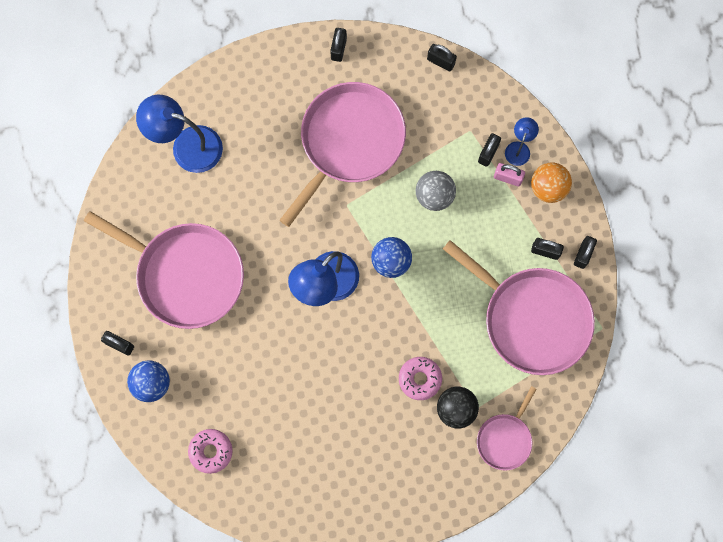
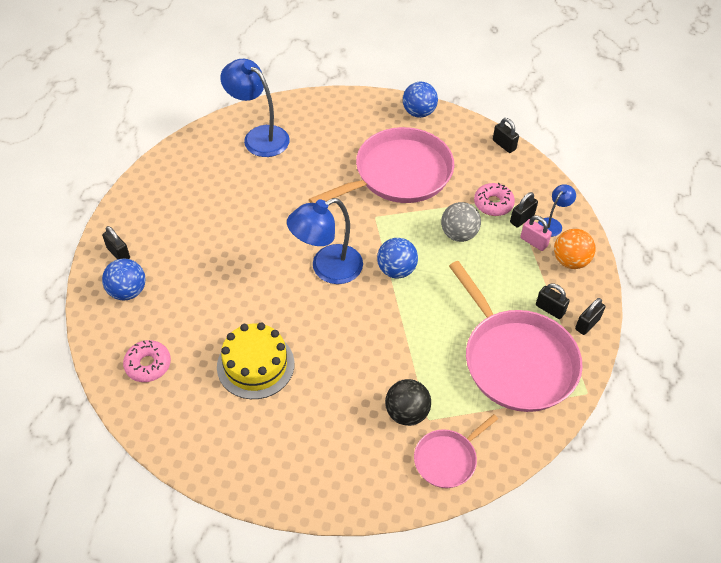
camera: 20 degrees right, 25 degrees down
pink pan [84,211,244,329] -> none
black padlock [330,28,347,62] -> blue ball [403,82,438,118]
pink donut [399,357,442,400] -> pink donut moved to [474,183,515,216]
none -> yellow cake [217,323,294,399]

